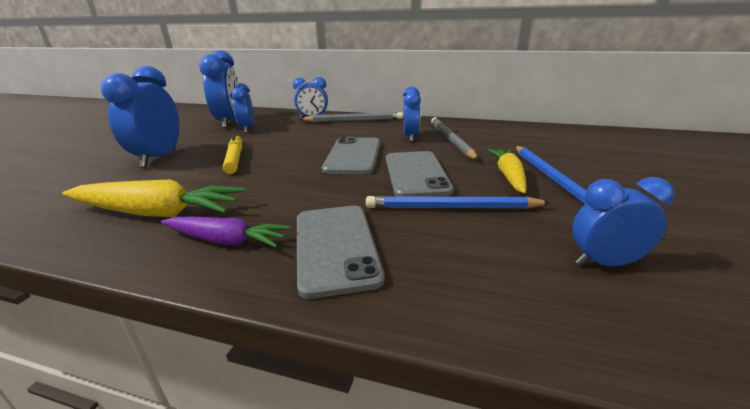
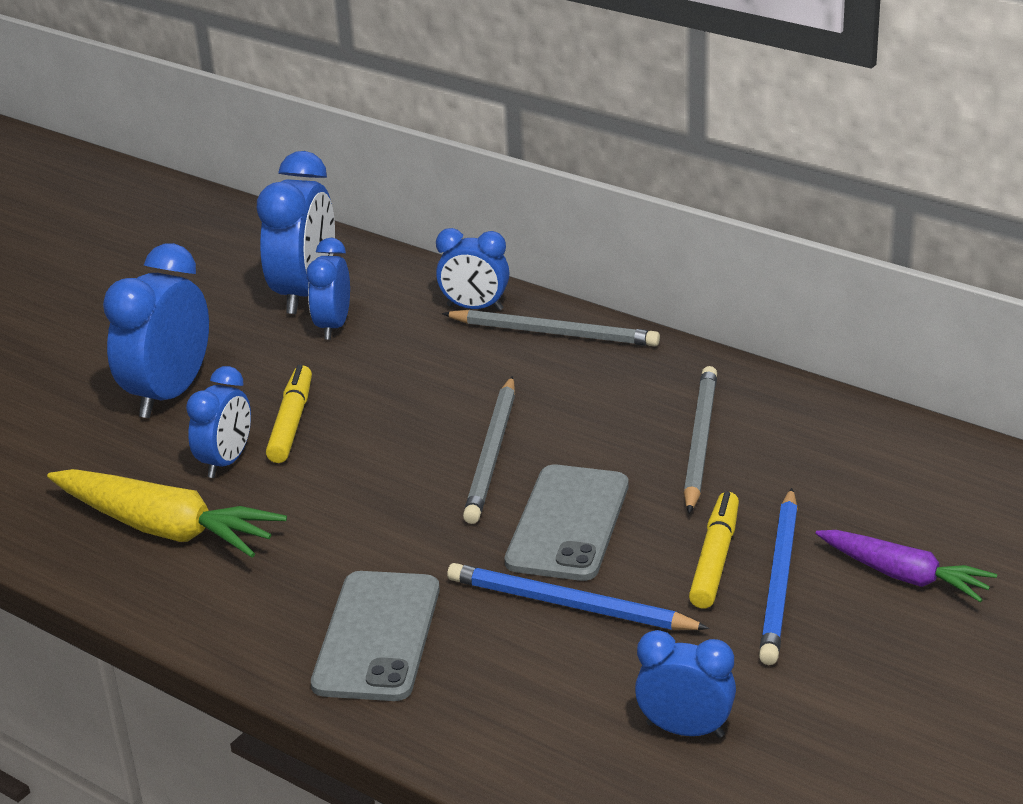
camera: 20 degrees right, 5 degrees up
purple carrot [161,217,291,247] -> purple carrot moved to [816,530,997,602]
grey phone [322,137,380,174] -> grey pencil [463,376,515,524]
blue clock [403,87,421,142] -> blue clock moved to [186,366,251,478]
yellow carrot [487,149,527,193] -> yellow marker [689,492,739,609]

